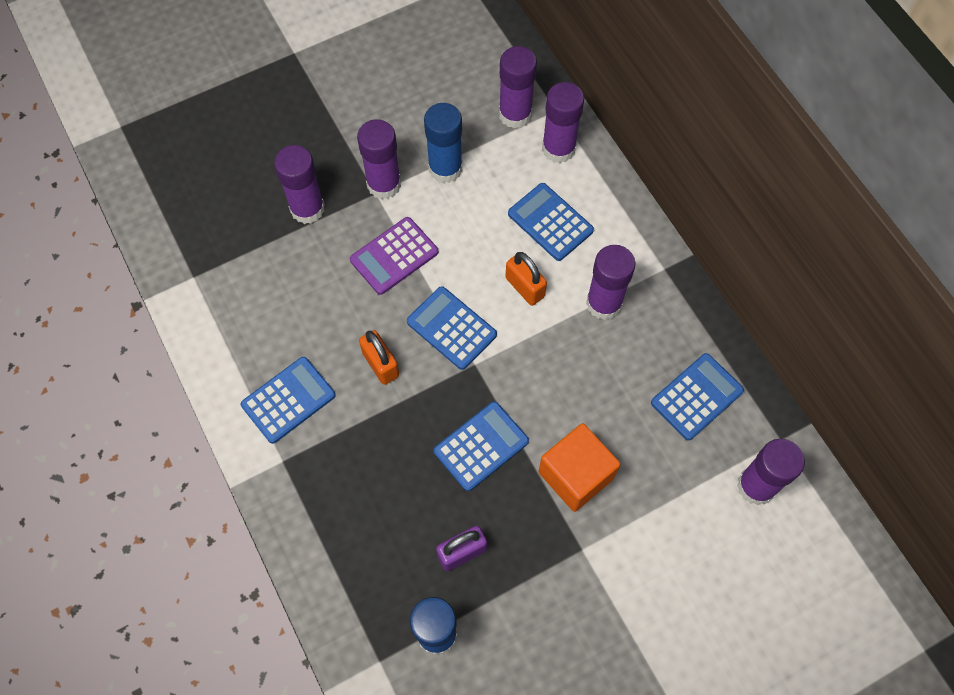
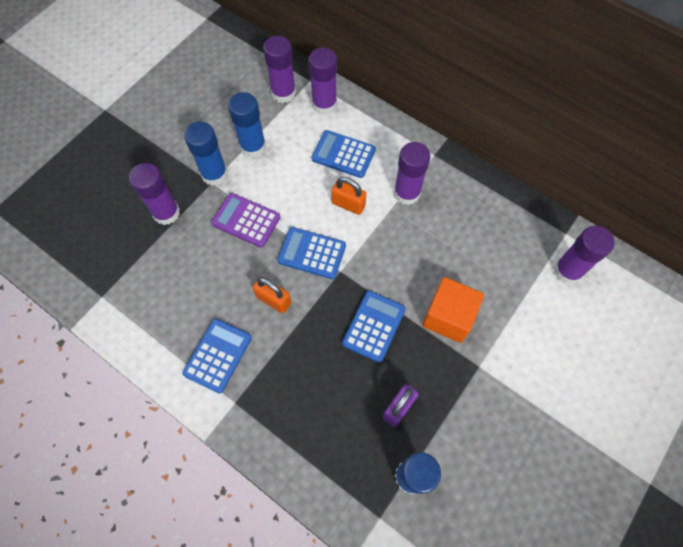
camera: 25 degrees left, 0 degrees up
purple calculator [350,217,439,295] -> purple calculator turned 90 degrees clockwise [211,193,281,247]
purple glue stick [357,119,401,199] -> blue glue stick [184,122,228,186]
blue calculator [651,353,744,440] -> none

